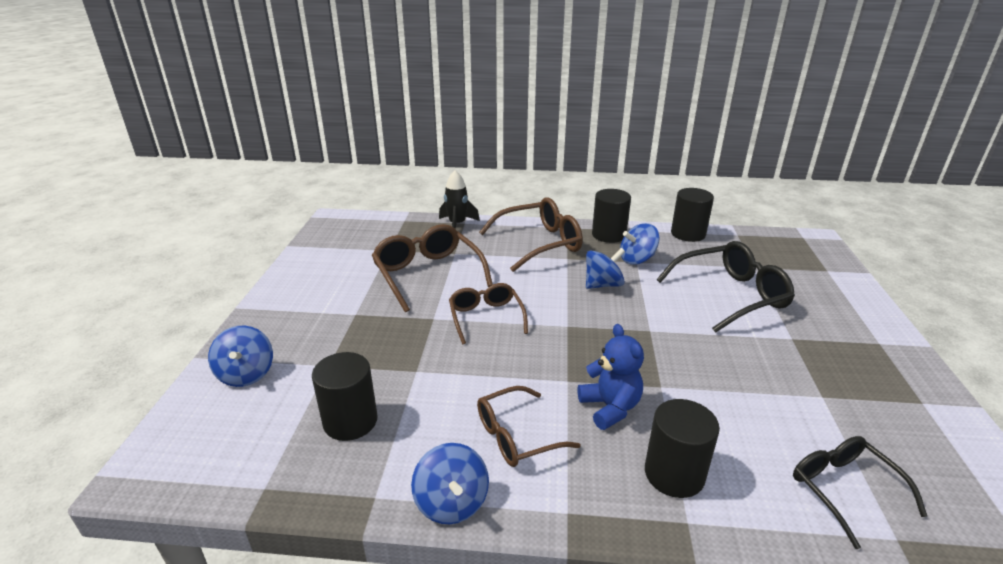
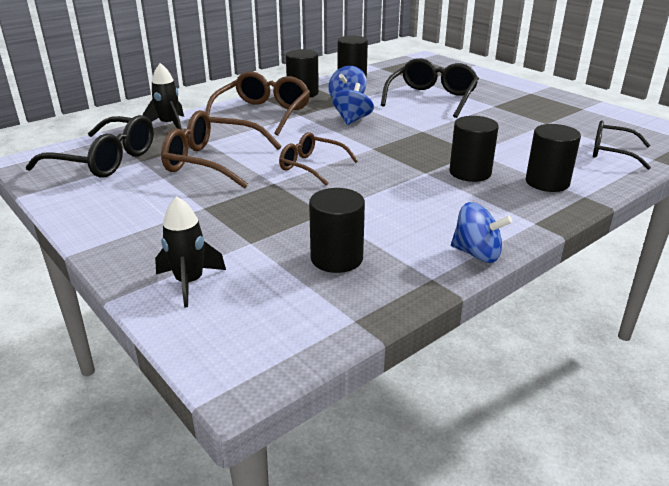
camera: 45 degrees left, 0 degrees up
blue spinning top [208,326,273,387] -> black rocket [155,196,226,308]
brown glasses [477,386,581,467] -> none
blue teddy bear [578,324,644,430] -> black cylinder [449,116,499,182]
none -> black glasses [26,115,154,178]

